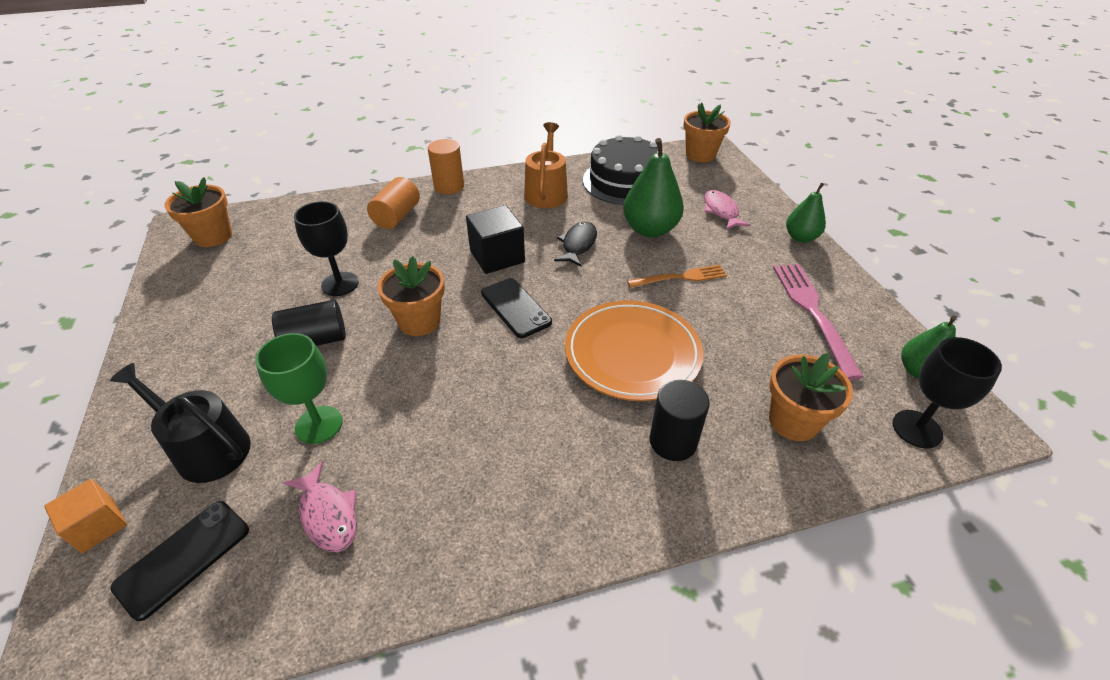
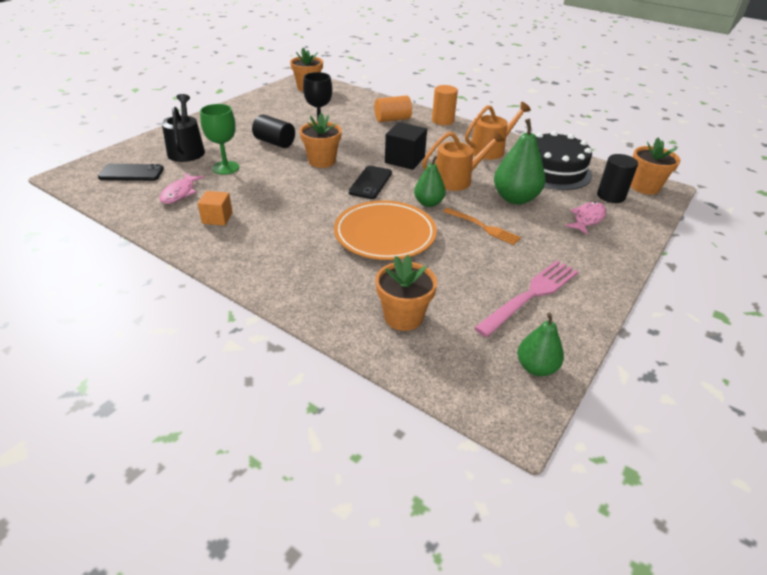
camera: 50 degrees right, 5 degrees down
orange cube [44,479,127,553] -> orange cube moved to [198,191,233,226]
black fish [554,222,597,267] -> orange watering can [422,130,505,191]
black cylinder [649,380,710,461] -> black cylinder moved to [597,154,638,203]
green pear [786,183,826,243] -> green pear moved to [414,156,446,207]
black goblet [892,337,1002,449] -> none

